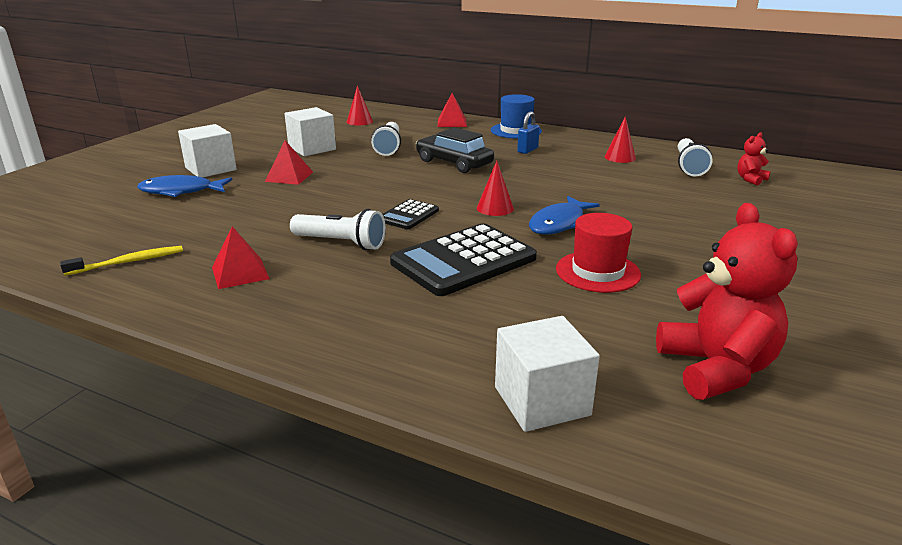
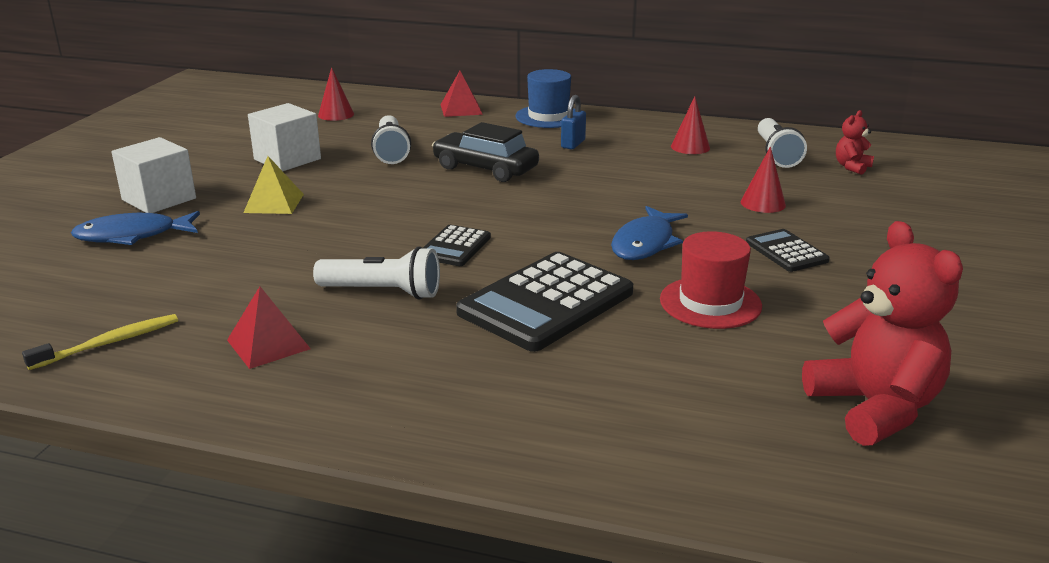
camera: 10 degrees left, 0 degrees up
red pyramid [265,140,313,185] -> yellow pyramid [243,156,304,214]
red cone [477,161,514,216] -> red cone moved to [741,147,786,213]
white cube [495,316,600,432] -> none
none -> black calculator [746,229,830,272]

